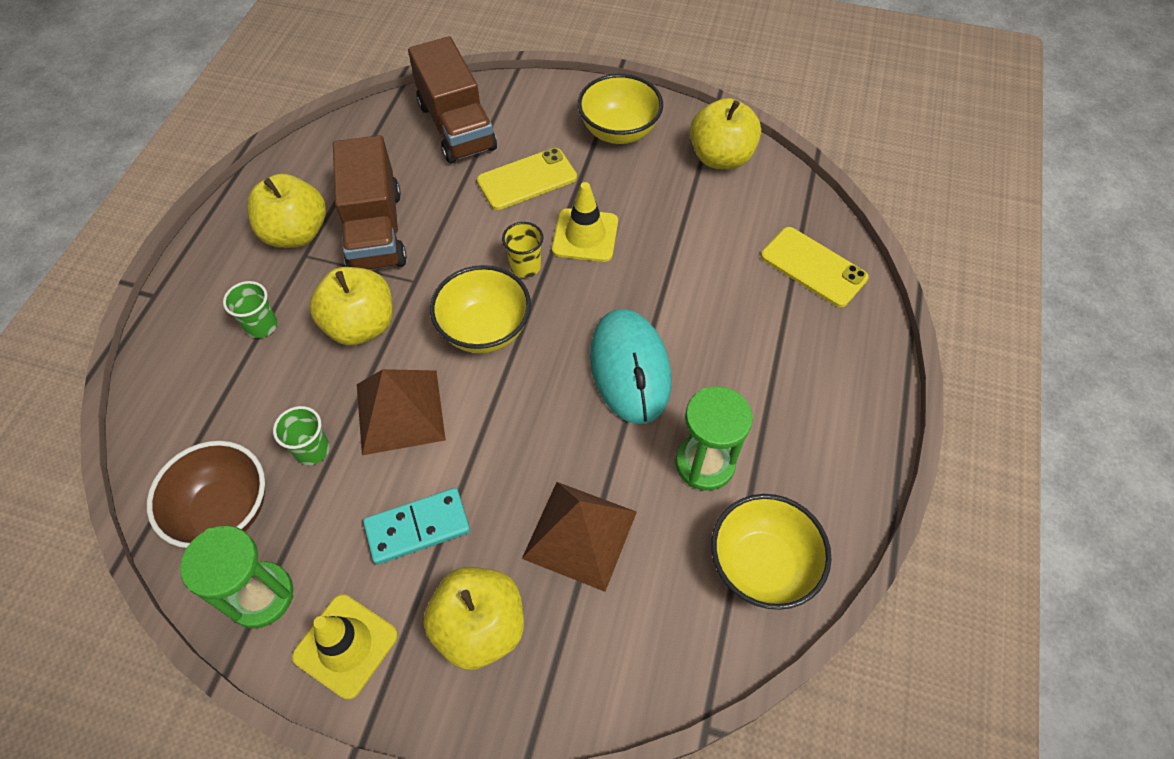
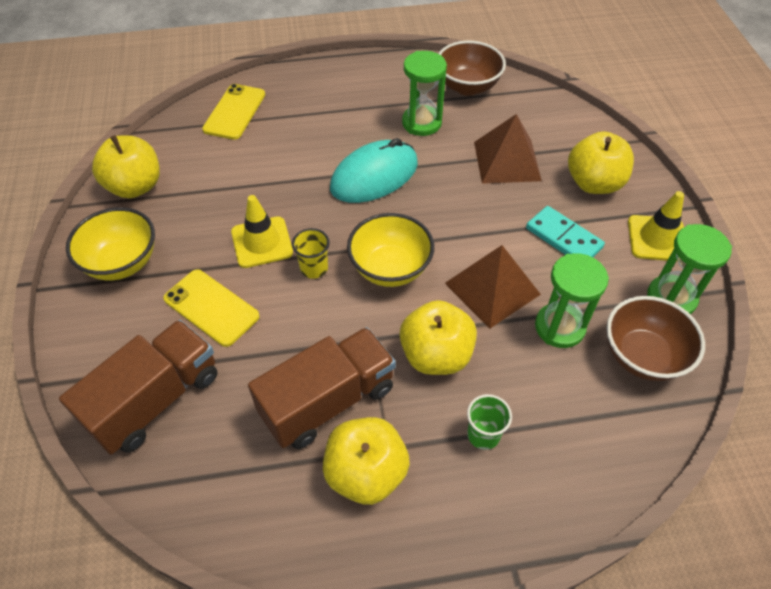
camera: 115 degrees left, 5 degrees down
green cup [273,406,330,465] -> green hourglass [535,253,609,348]
yellow bowl [711,494,831,610] -> brown bowl [438,41,506,96]

